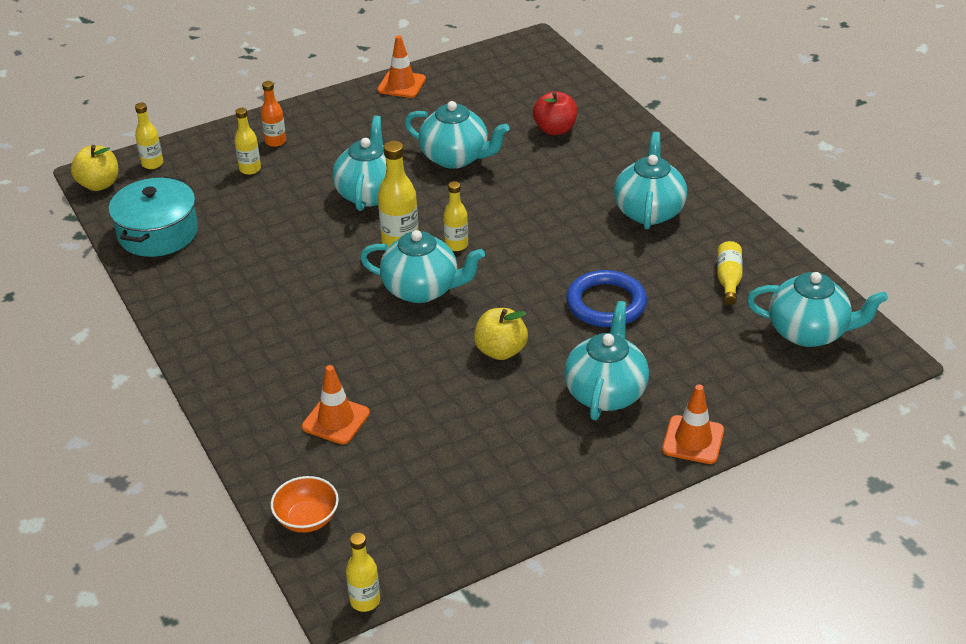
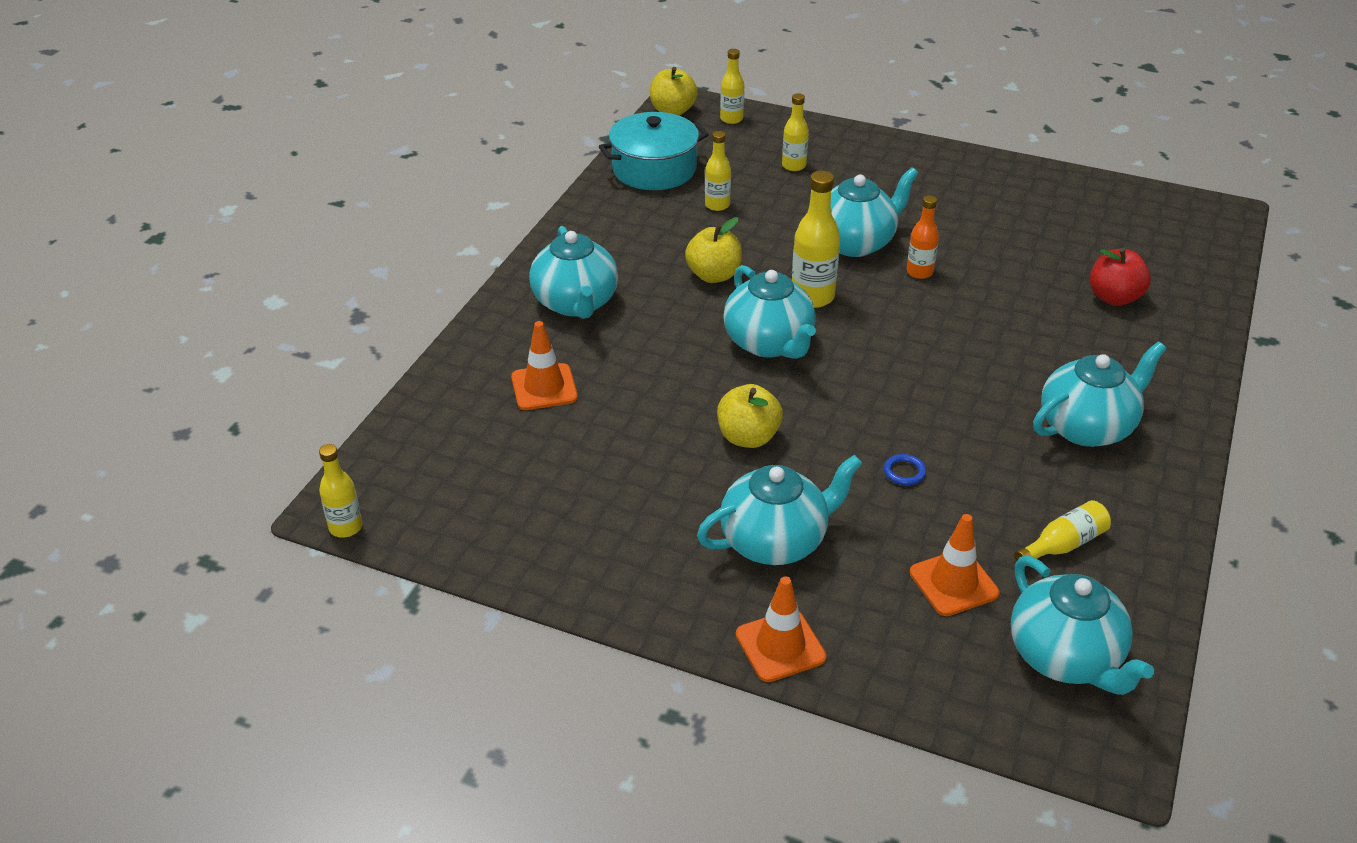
camera: 50 degrees right, 0 degrees up
orange bottle [261,81,286,147] -> orange bottle moved to [906,195,939,279]
orange bowl [271,476,339,533] -> none
orange traffic cone [377,35,426,98] -> orange traffic cone moved to [910,514,1000,616]
turquoise teapot [405,101,509,169] -> turquoise teapot moved to [529,226,618,319]
yellow bottle [443,181,468,251] -> yellow bottle moved to [705,131,731,211]
blue ring [566,270,647,327] -> blue ring [884,454,926,485], size x0.41
none -> yellow apple [685,217,742,283]

